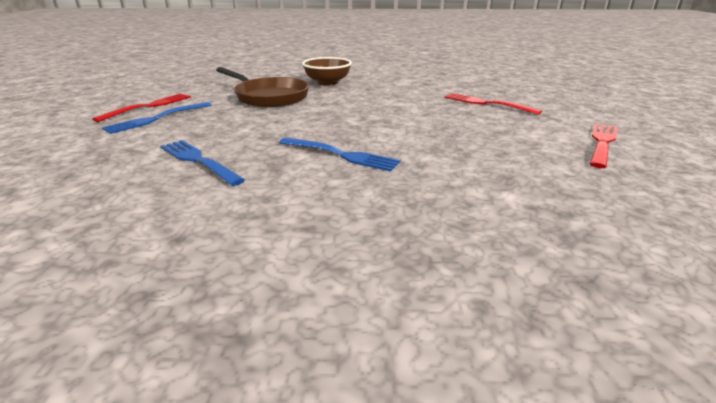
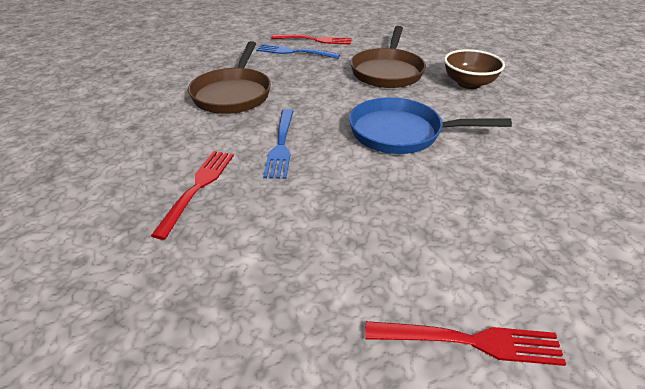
camera: 65 degrees right, 10 degrees up
blue fork [160,140,245,186] -> brown pan [188,41,271,114]
red fork [445,93,542,115] -> red fork moved to [151,151,234,240]
none -> blue pan [349,97,512,154]

